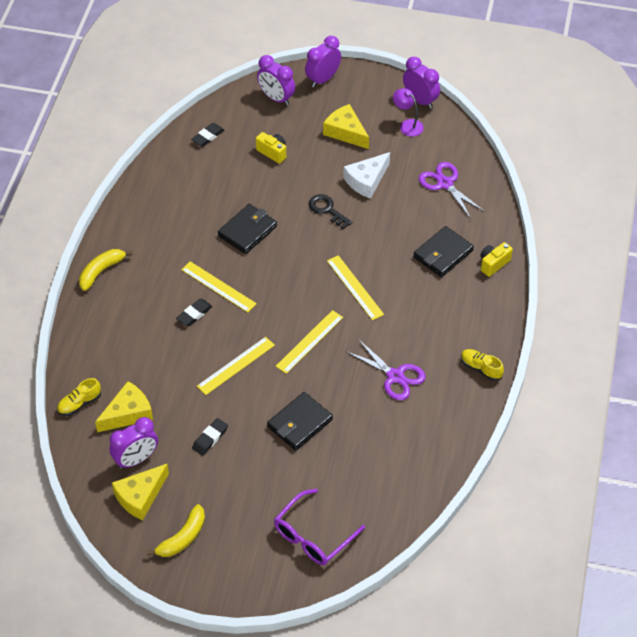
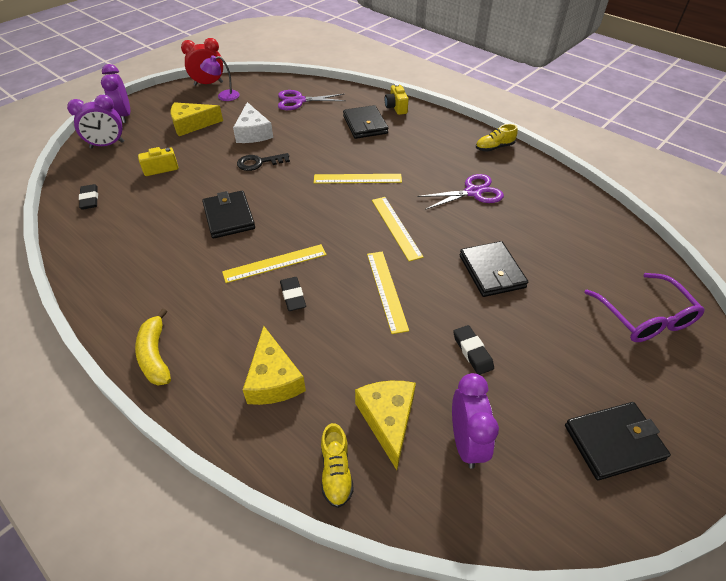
camera: 60 degrees left, 5 degrees down
yellow cheese [112,463,169,521] -> yellow cheese moved to [243,326,306,405]
yellow banana [147,504,205,557] -> black wallet [565,402,671,480]
purple clock [403,57,440,109] -> red clock [181,38,223,86]

